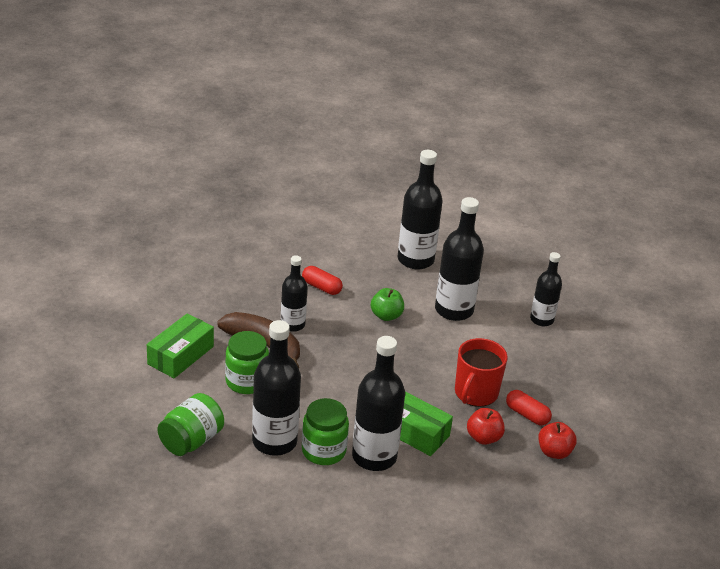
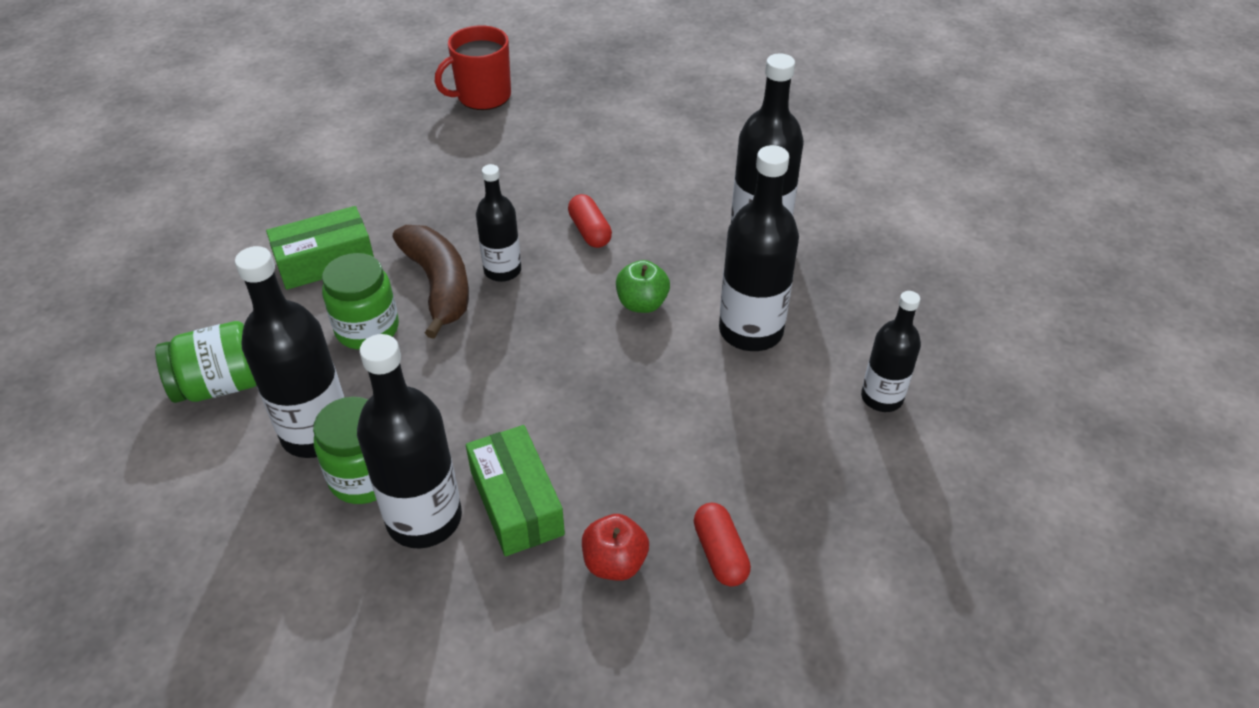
camera: 35 degrees right, 10 degrees up
red mug [455,338,508,407] -> red mug moved to [435,25,511,110]
red apple [538,422,577,459] -> none

